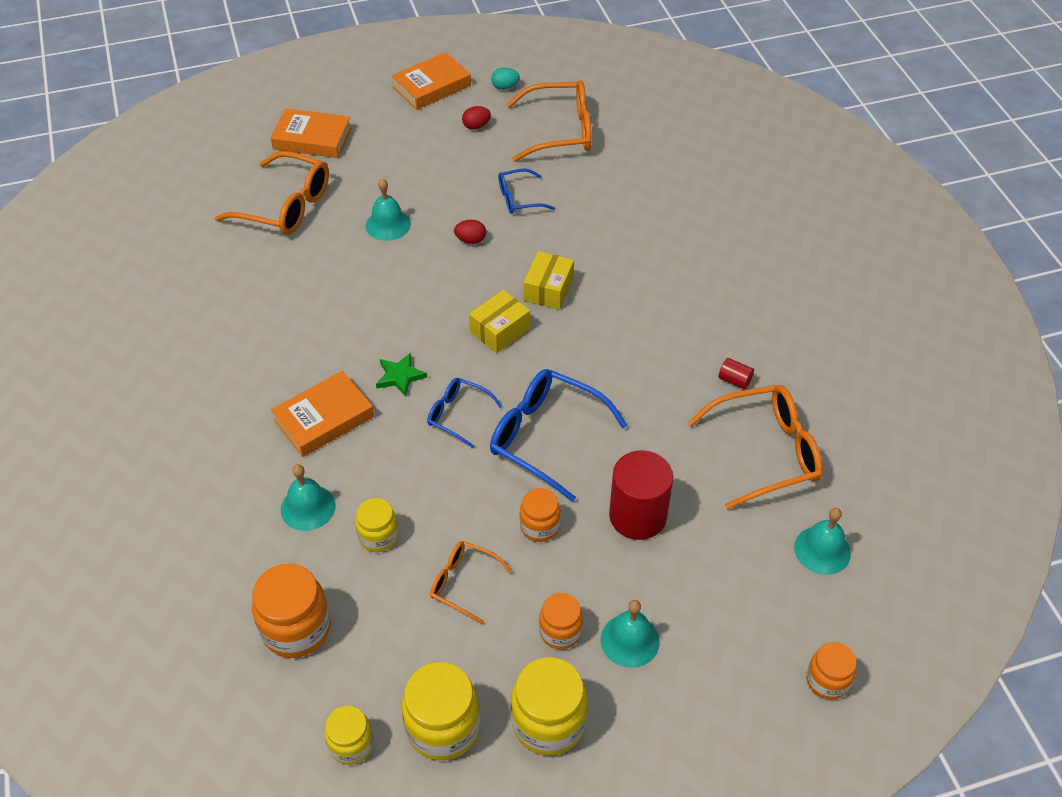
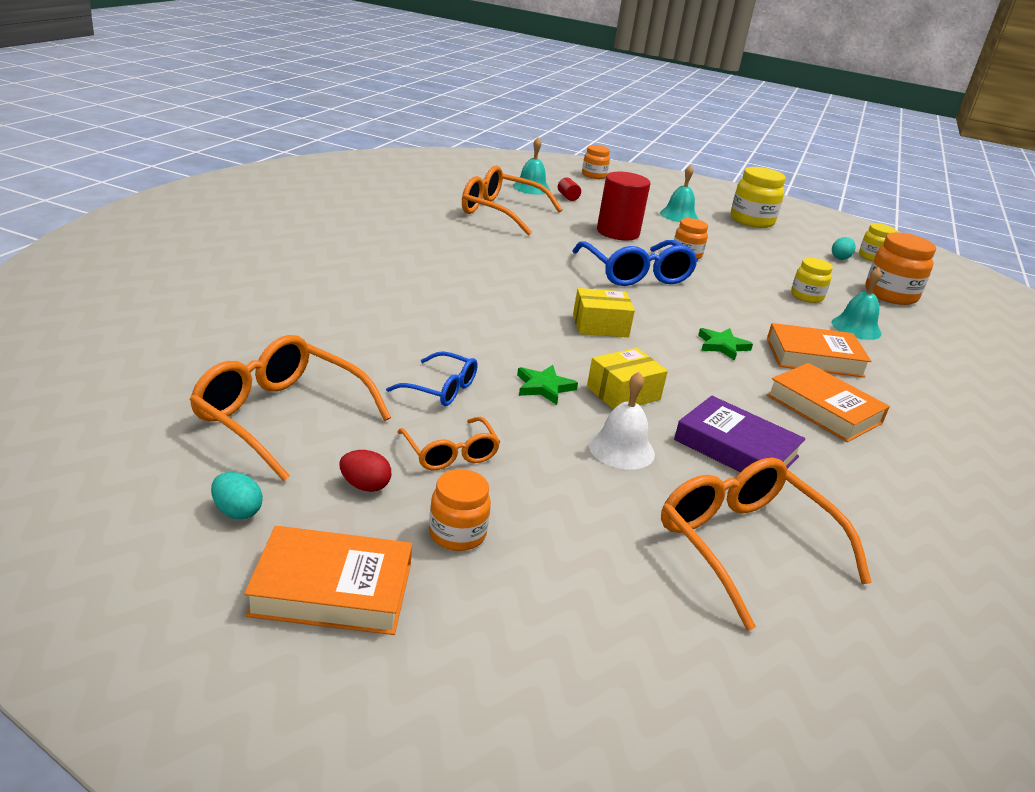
camera: 145 degrees left, 20 degrees down
orange book [270,108,352,158] -> orange book moved to [766,363,890,442]
turquoise bell [365,178,411,241] -> white bell [588,372,655,470]
yellow jar [401,662,480,760] -> none
blue glasses [427,378,503,448] -> none
orange glasses [430,541,512,624] -> orange glasses moved to [397,417,500,470]
red egg [454,220,486,244] -> green star [517,365,578,405]
yellow box [523,251,574,310] -> yellow box moved to [587,348,668,410]
orange jar [539,593,583,649] -> orange jar moved to [429,469,491,551]
red cylinder [719,358,754,389] -> red cylinder moved to [558,177,581,201]
none -> purple book [674,396,805,472]
none -> turquoise egg [832,237,856,260]

